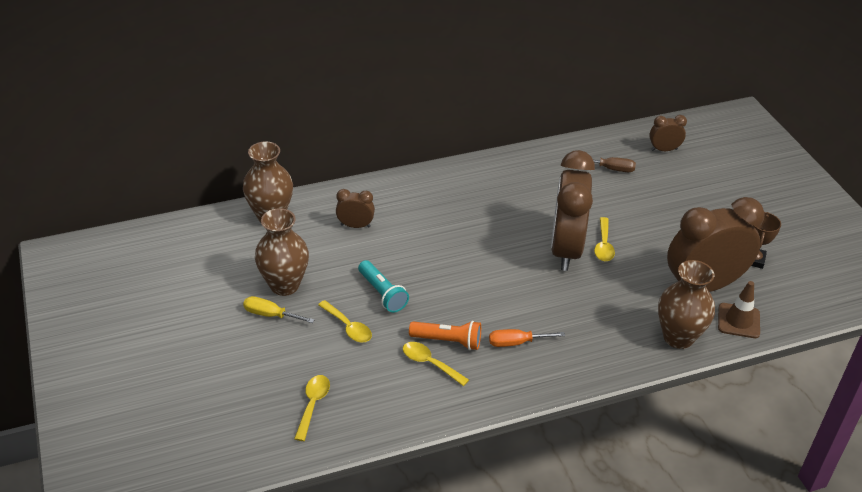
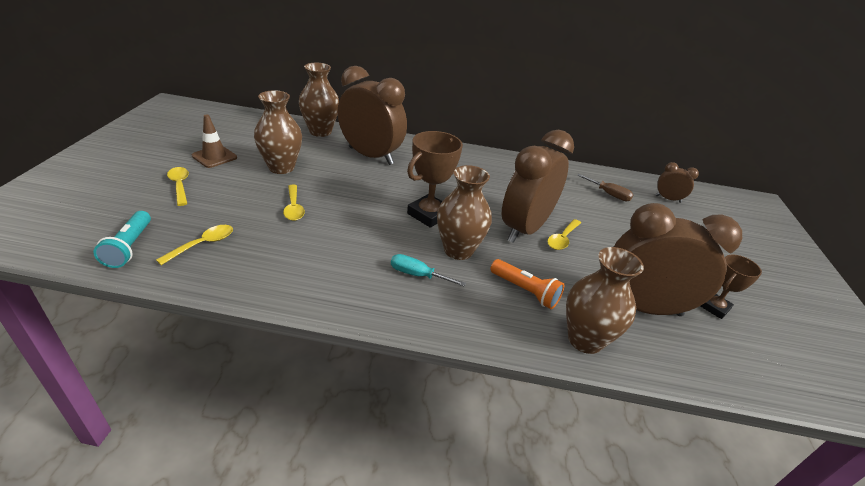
camera: 25 degrees right, 5 degrees down
yellow screwdriver [243,296,315,323] -> none
brown clock [336,189,375,228] -> brown clock [338,66,407,165], size x2.23
turquoise flashlight [358,260,409,313] -> turquoise flashlight moved to [93,211,151,268]
yellow spoon [403,342,469,386] -> yellow spoon moved to [167,167,189,206]
orange flashlight [409,321,481,350] -> orange flashlight moved to [490,259,564,309]
orange screwdriver [489,329,565,347] -> turquoise screwdriver [391,254,466,286]
brown traffic cone [718,281,760,338] -> brown traffic cone moved to [192,115,237,168]
none -> brown trophy [407,131,463,228]
none -> brown vase [437,165,492,260]

